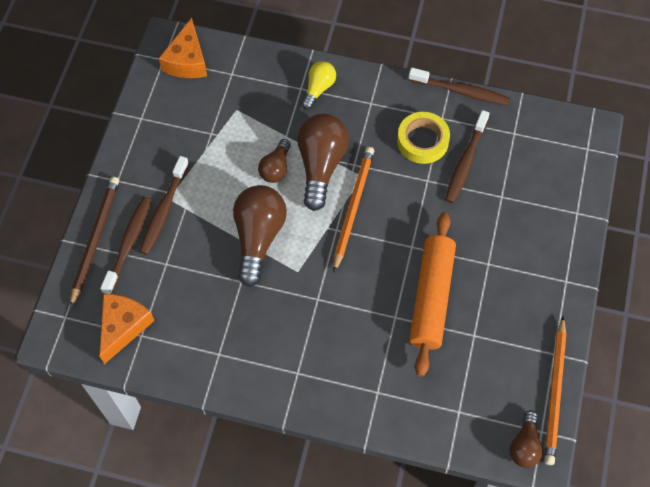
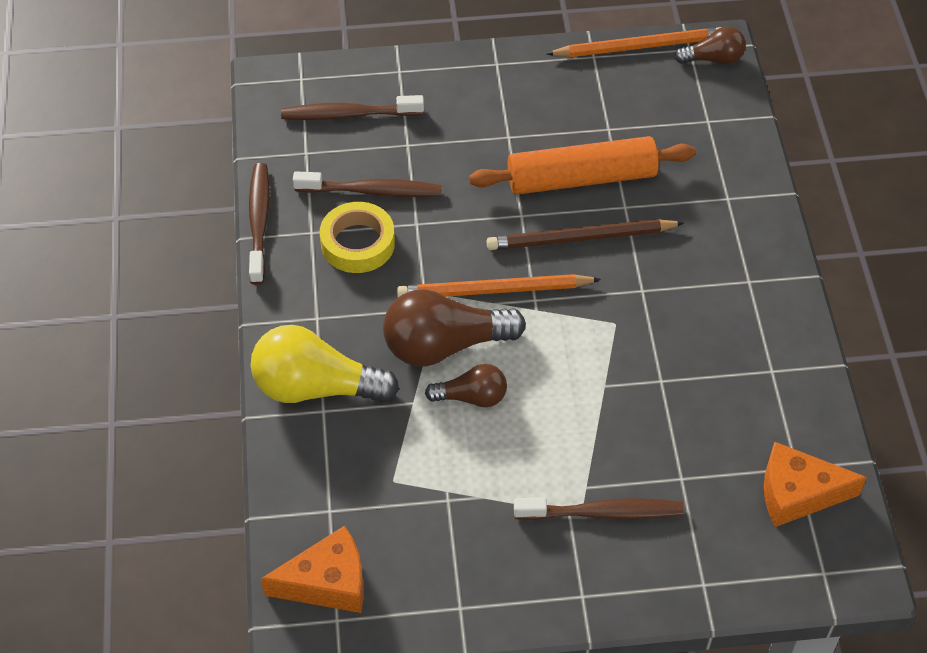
camera: 110 degrees left, 10 degrees down
brown pencil [70,177,119,308] -> brown pencil moved to [487,219,684,250]
brown toothbrush [100,197,152,294] -> brown toothbrush moved to [281,95,424,120]
brown light bulb [233,185,287,287] -> none
yellow light bulb [302,61,336,110] -> yellow light bulb [250,325,399,403], size x1.80

